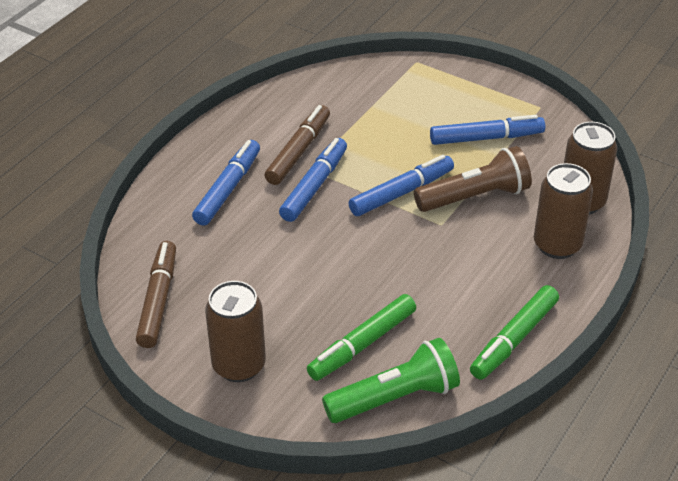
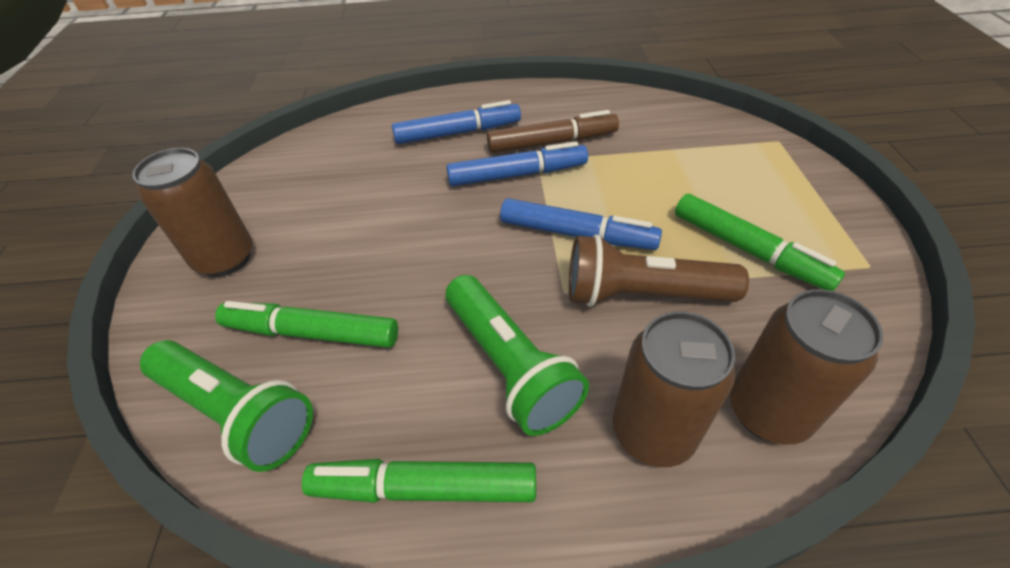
camera: 55 degrees right, 5 degrees up
brown marker [136,241,176,348] -> none
brown flashlight [414,146,532,212] -> brown flashlight turned 150 degrees clockwise [569,234,749,307]
blue marker [430,115,545,145] -> green marker [675,194,845,291]
none -> green flashlight [446,275,589,436]

